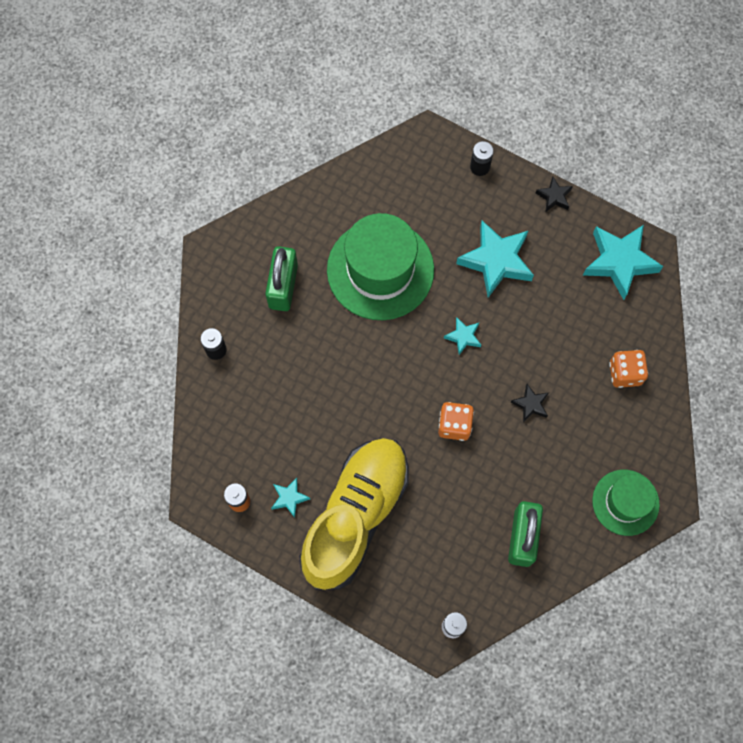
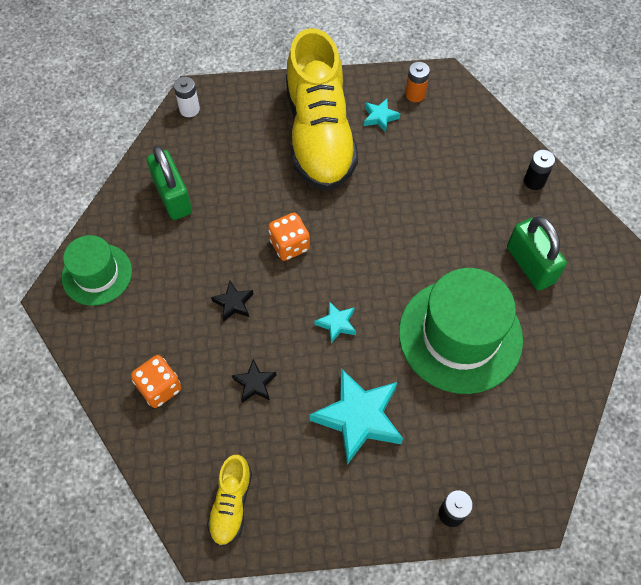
camera: 145 degrees right, 10 degrees down
black star [536,177,573,211] -> black star moved to [232,359,277,403]
turquoise star [583,225,663,300] -> yellow shoe [207,455,252,546]

